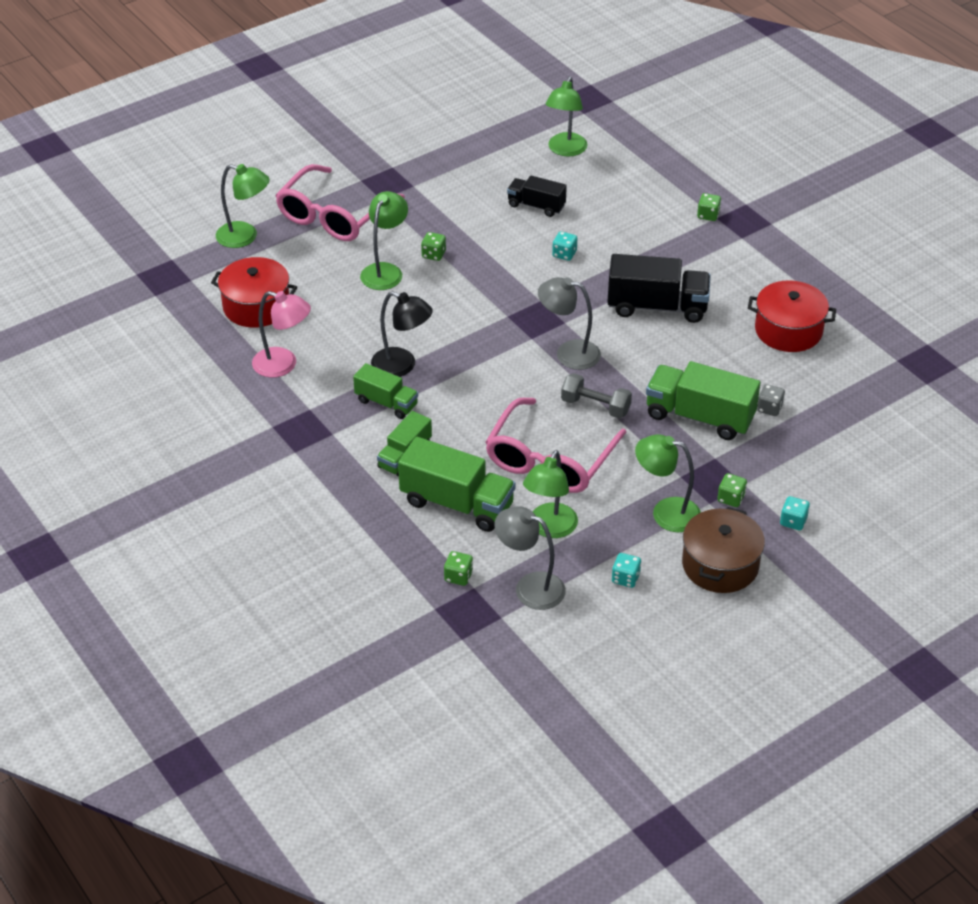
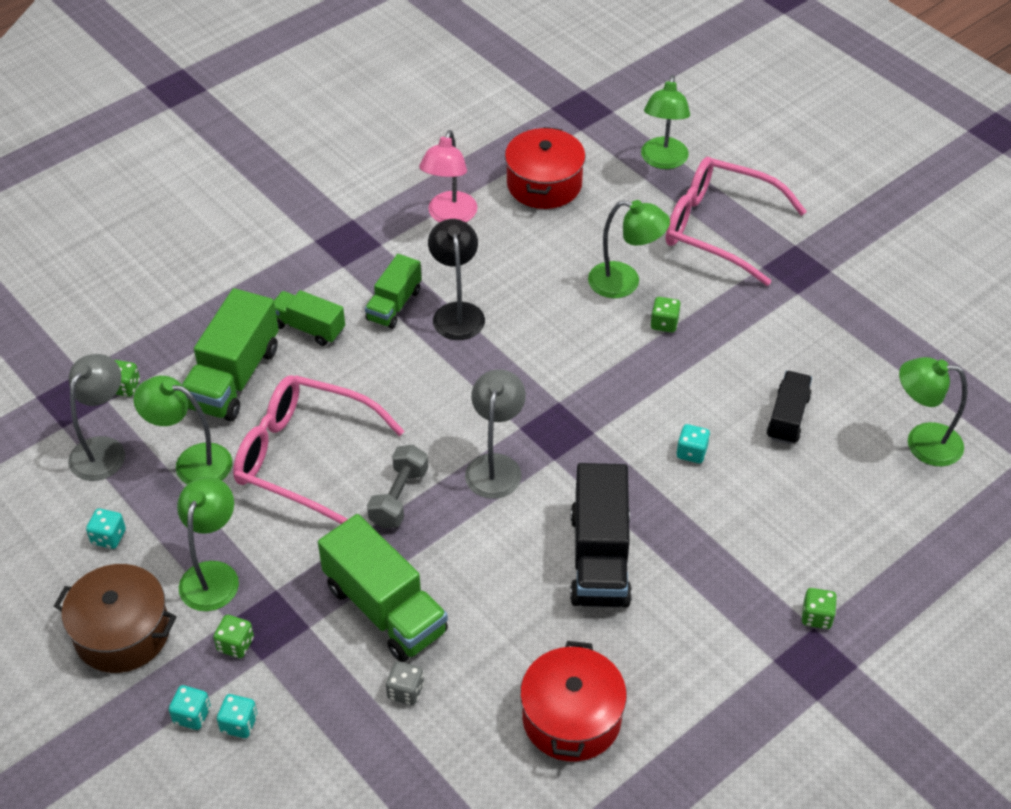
camera: 85 degrees right, 5 degrees up
black lamp [371,291,433,377] -> black lamp turned 150 degrees clockwise [428,219,485,340]
green truck [646,361,760,440] -> green truck turned 120 degrees clockwise [318,514,448,662]
none -> turquoise dice [217,694,258,738]

